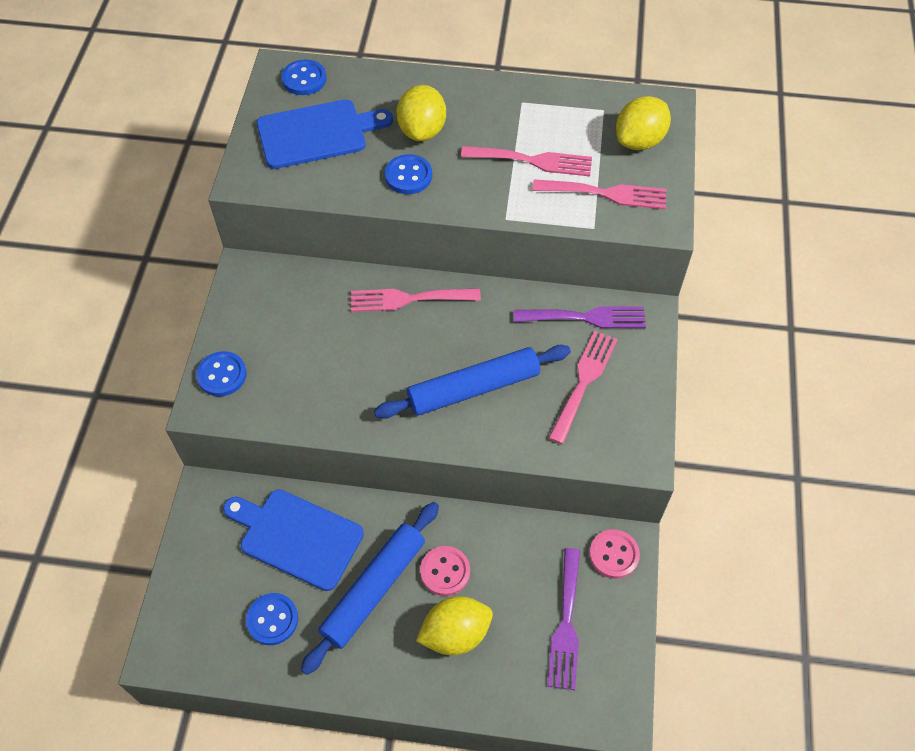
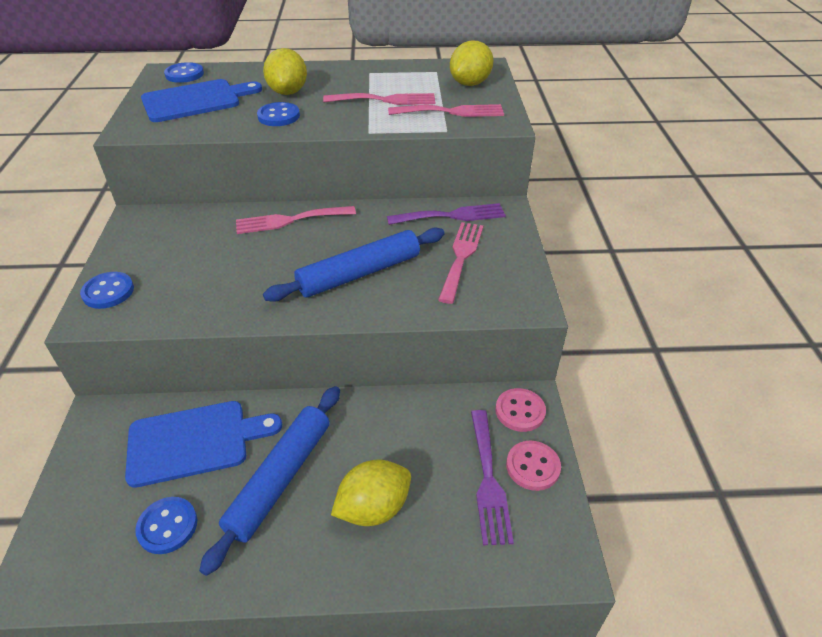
camera: 10 degrees left, 15 degrees down
blue cutting board [223,489,364,591] -> blue cutting board turned 150 degrees clockwise [125,401,282,488]
pink button [420,546,470,596] -> pink button moved to [506,441,561,491]

